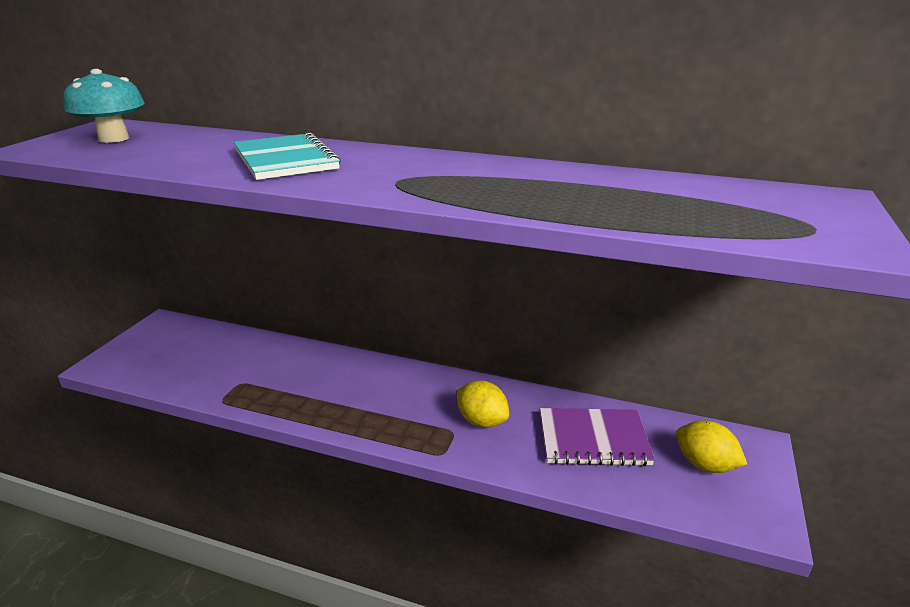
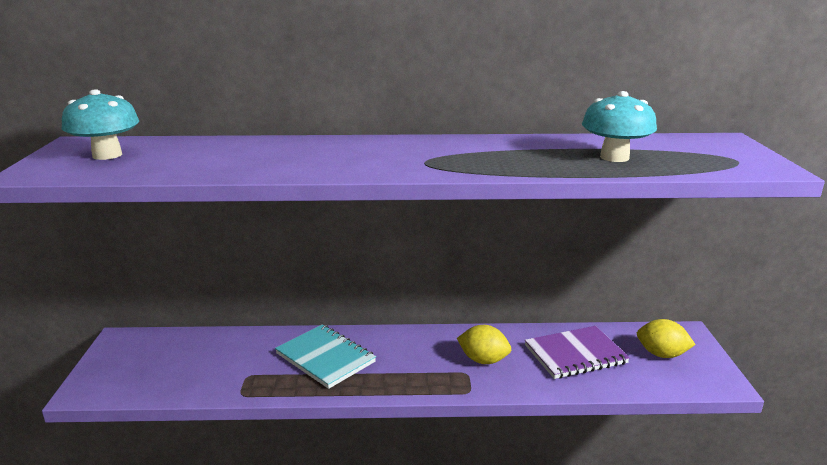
camera: 20 degrees left, 5 degrees down
turquoise notebook [234,132,341,180] -> turquoise notebook moved to [275,324,376,389]
none -> turquoise mushroom [582,91,657,162]

